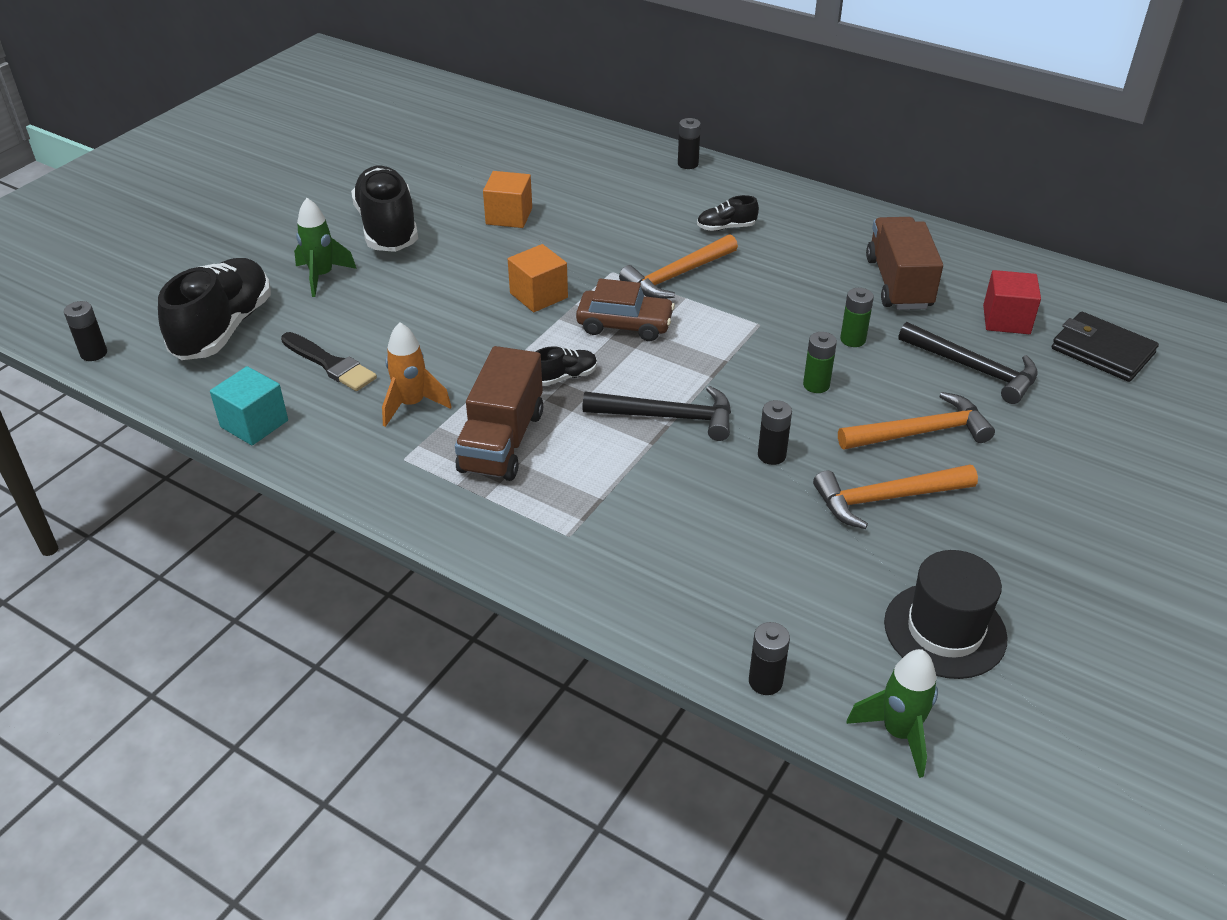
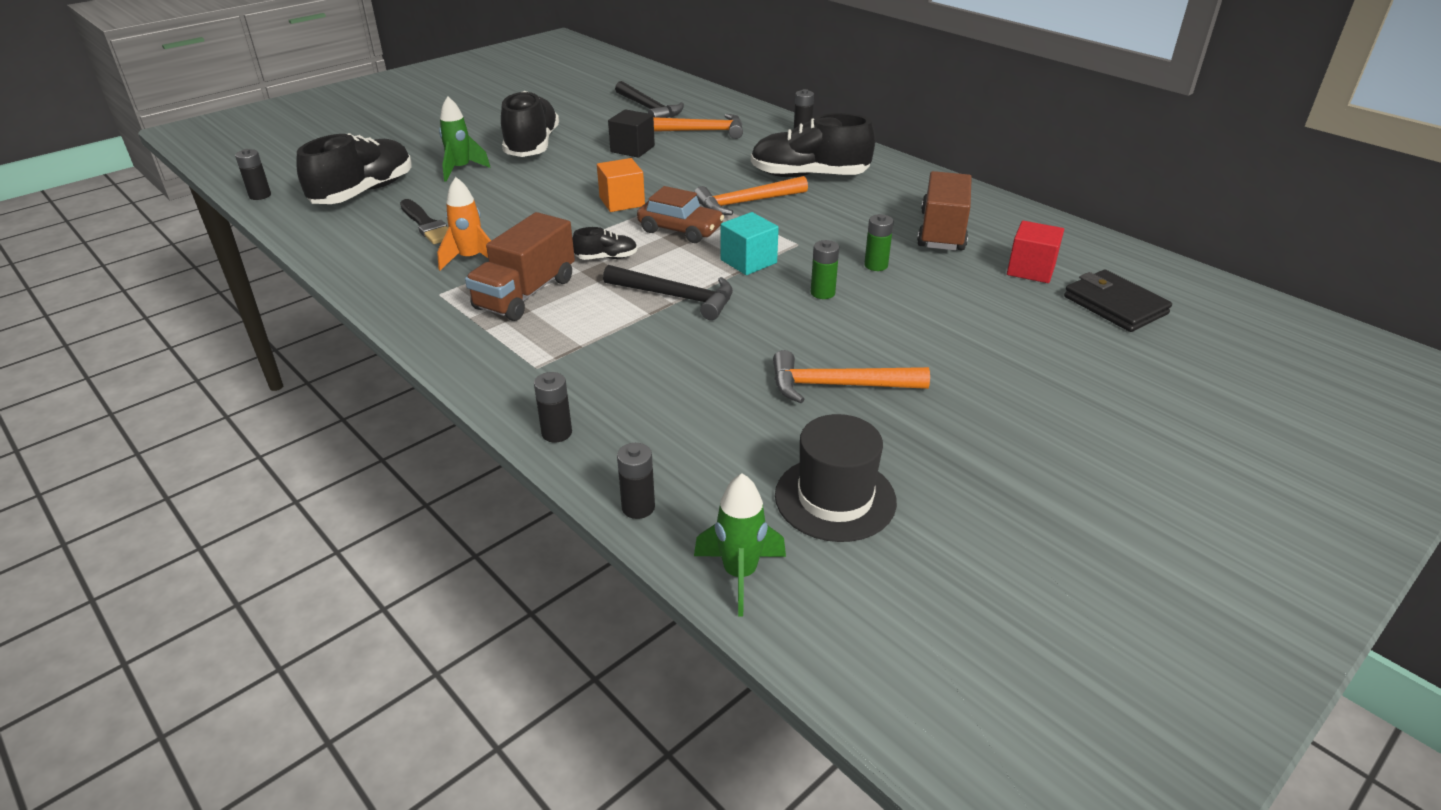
camera: 15 degrees right, 5 degrees down
turquoise cube [210,366,288,445] -> turquoise cube moved to [721,212,779,275]
orange cube [483,171,532,228] -> black cube [608,109,655,158]
black shoe [697,195,759,231] -> black shoe [751,113,875,177], size x2.21
black battery [758,400,792,465] -> black battery moved to [534,372,572,443]
orange hammer [838,392,995,450] -> orange hammer moved to [653,114,743,139]
black hammer [899,322,1038,404] -> black hammer moved to [615,81,684,118]

